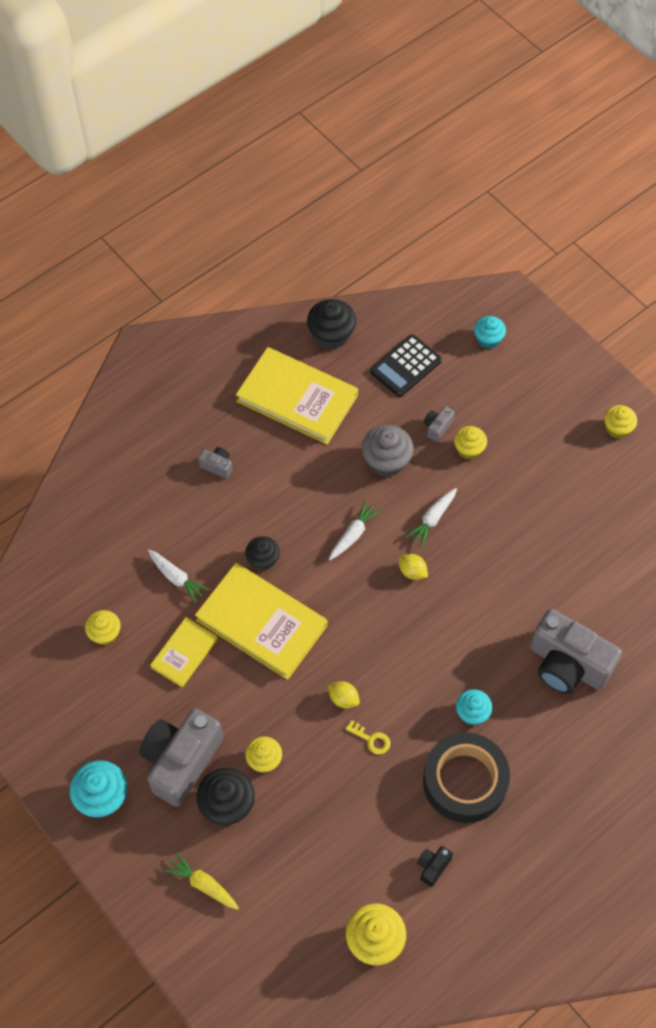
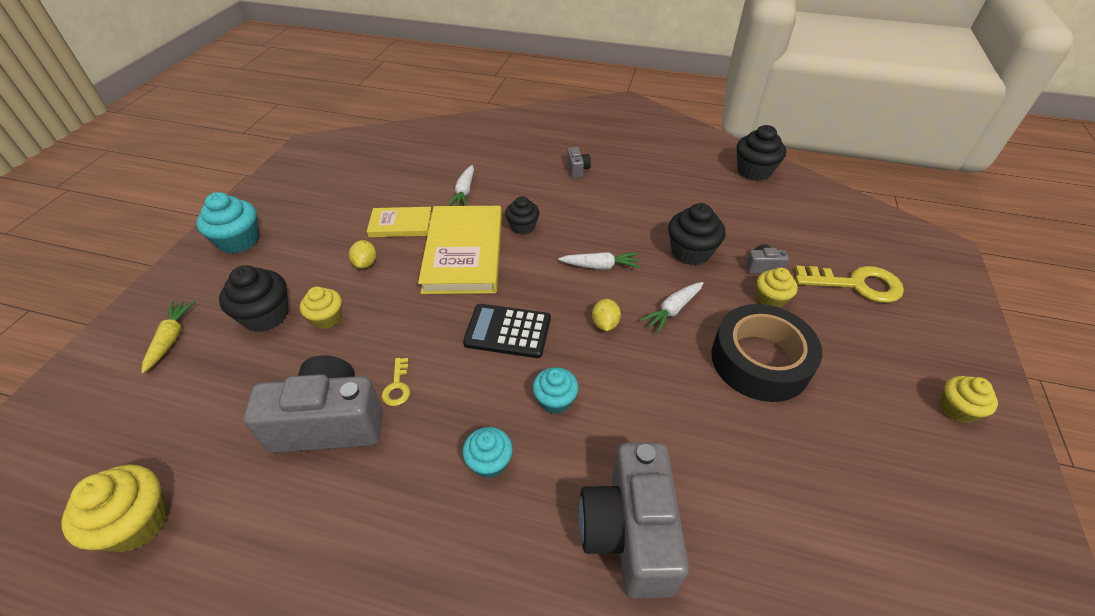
camera: 55 degrees right, 15 degrees down
yellow cupcake [85,610,121,645] -> none
grey camera [139,708,223,807] -> grey camera moved to [243,355,383,453]
yellow book [236,347,358,444] -> none
yellow lemon [328,681,360,708] -> yellow lemon moved to [349,240,376,269]
grey cupcake [362,425,414,477] -> black cupcake [668,203,725,265]
black calculator [370,334,442,397] -> black calculator moved to [463,304,551,358]
white carrot [406,488,457,547] -> white carrot turned 45 degrees counterclockwise [640,282,703,334]
black camera [417,846,453,887] -> none
black tape [423,732,510,823] -> black tape moved to [711,304,822,402]
turquoise cupcake [474,316,506,349] -> turquoise cupcake moved to [533,367,578,414]
none -> yellow key [795,266,904,303]

